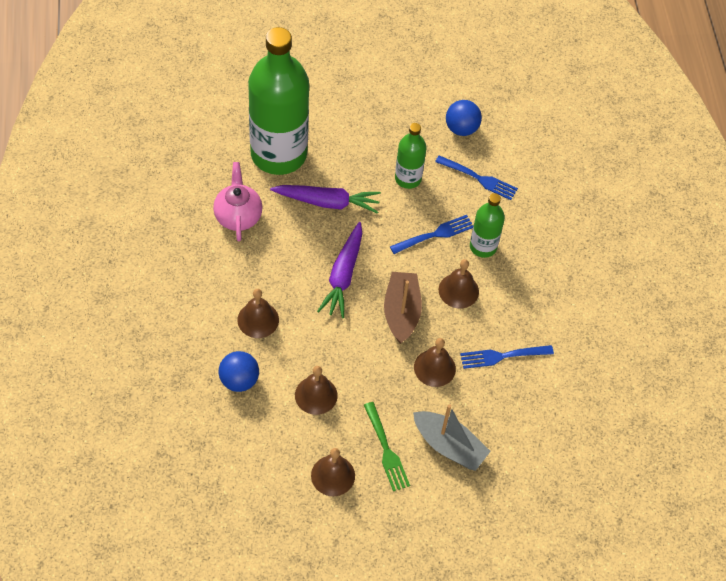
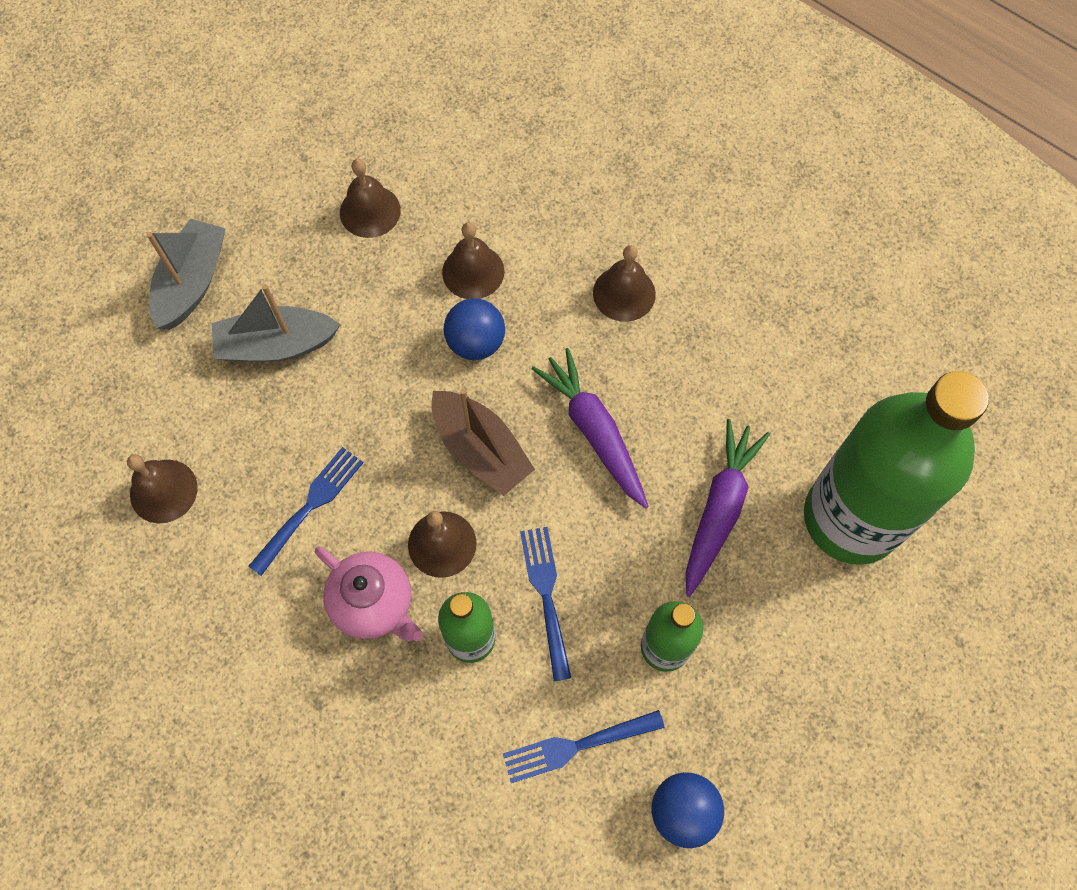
camera: 140 degrees right, 10 degrees up
pink teapot [213,162,263,241] -> pink teapot moved to [315,546,423,641]
blue ball [219,351,259,392] -> blue ball moved to [443,298,505,360]
purple carrot [270,185,381,214] -> purple carrot turned 150 degrees clockwise [685,419,770,597]
green fork [364,402,410,491] -> none
blue fork [390,215,473,254] -> blue fork turned 150 degrees clockwise [520,527,571,681]
brown bell [414,338,456,387] -> brown bell moved to [127,454,198,523]
none -> grey boat [147,219,225,330]

